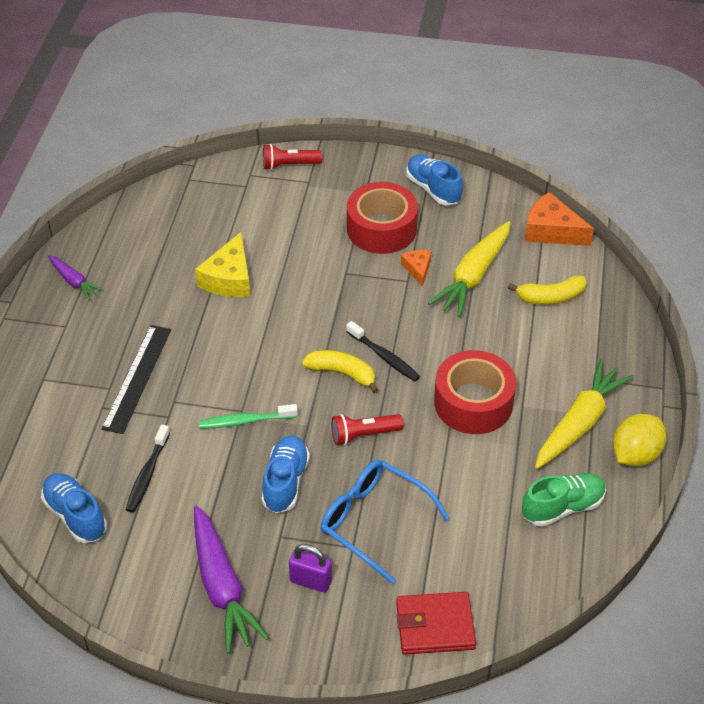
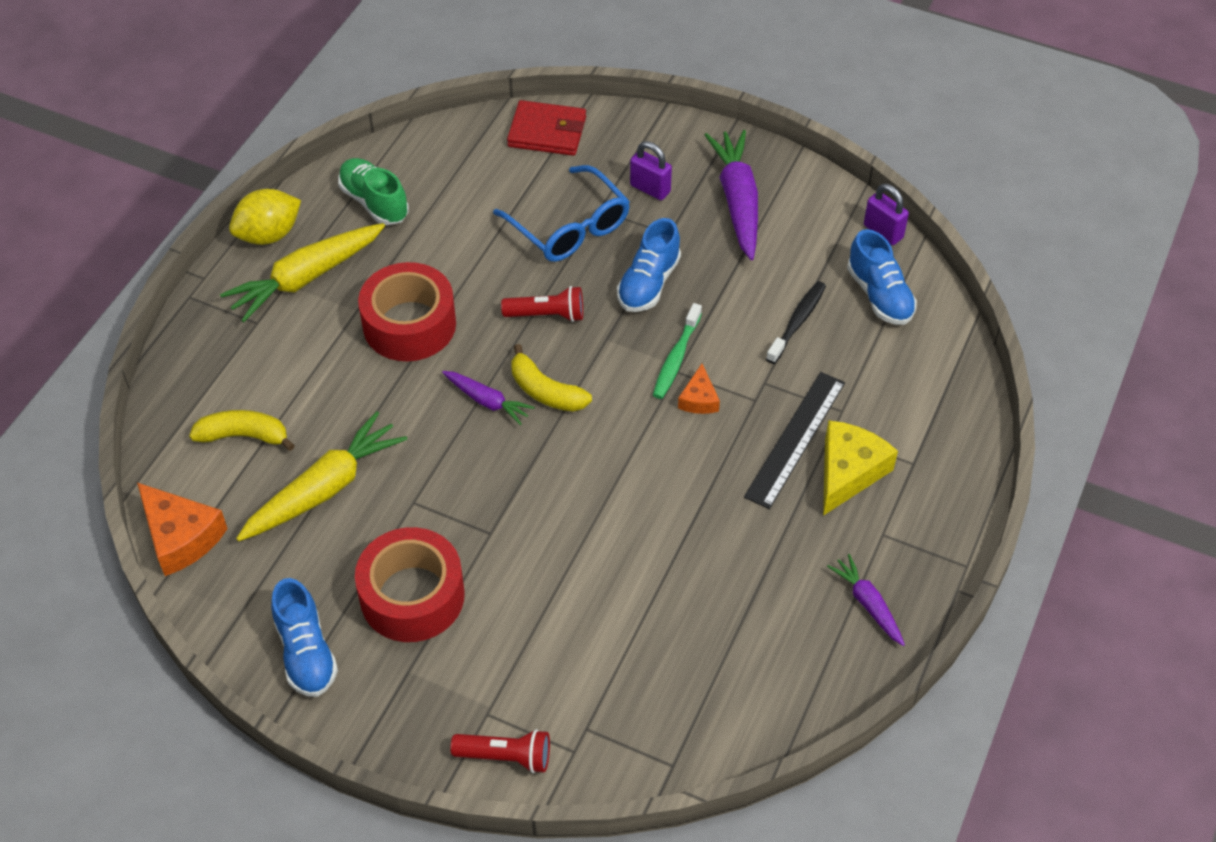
camera: 165 degrees left, 5 degrees up
yellow cheese [195,232,250,297] -> yellow cheese moved to [823,420,898,516]
green toothbrush [199,404,298,429] -> green toothbrush turned 105 degrees clockwise [653,303,702,399]
black toothbrush [346,321,420,381] -> purple carrot [442,371,535,425]
orange cheese [401,250,431,286] -> orange cheese moved to [678,364,720,414]
green shoe [522,473,606,527] -> green shoe turned 60 degrees clockwise [338,158,409,225]
none -> purple padlock [864,184,909,245]

